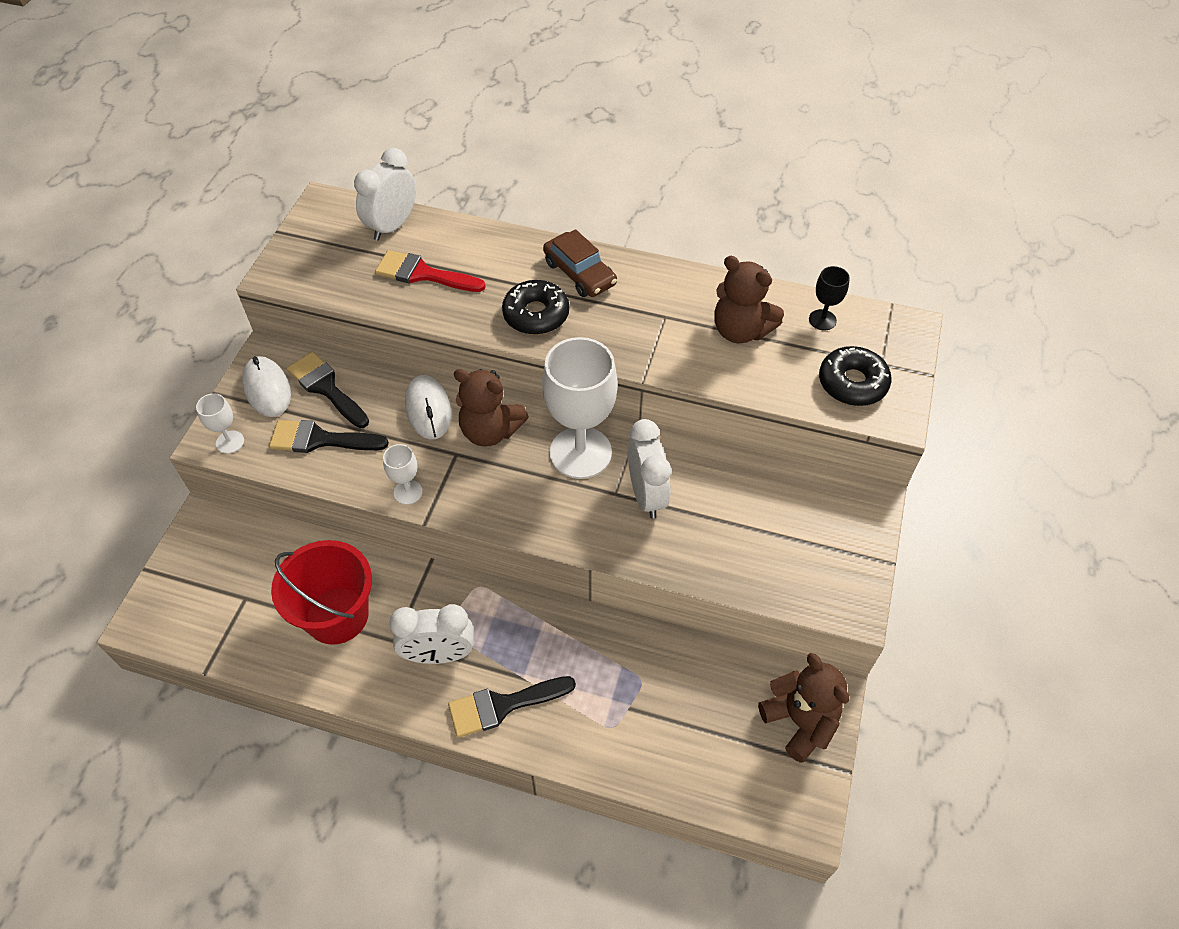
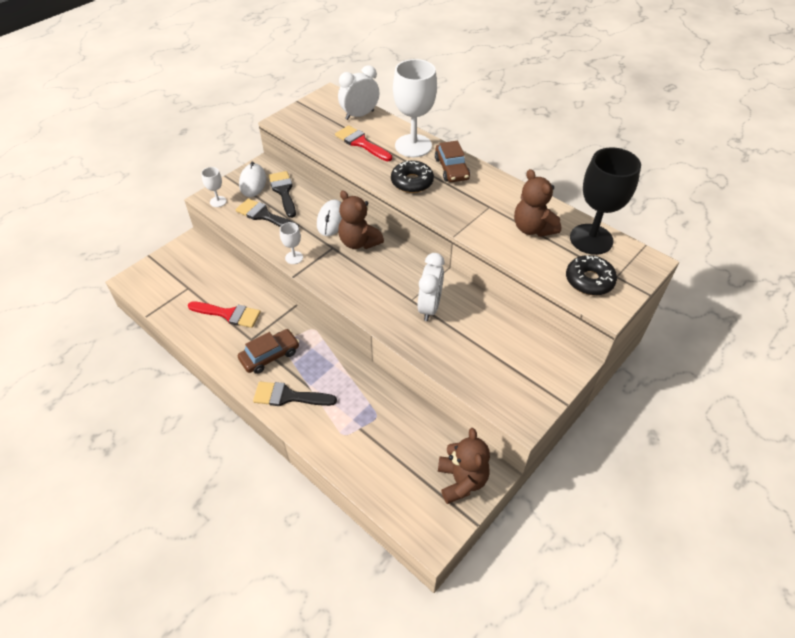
camera: 25 degrees right, 5 degrees down
red bucket [271,540,372,645] -> red brush [188,302,261,328]
white clock [389,604,474,664] -> brown car [238,329,299,374]
white goblet [542,337,618,479] -> white goblet moved to [393,59,437,157]
black goblet [809,266,850,331] -> black goblet [570,147,641,255], size x2.23

